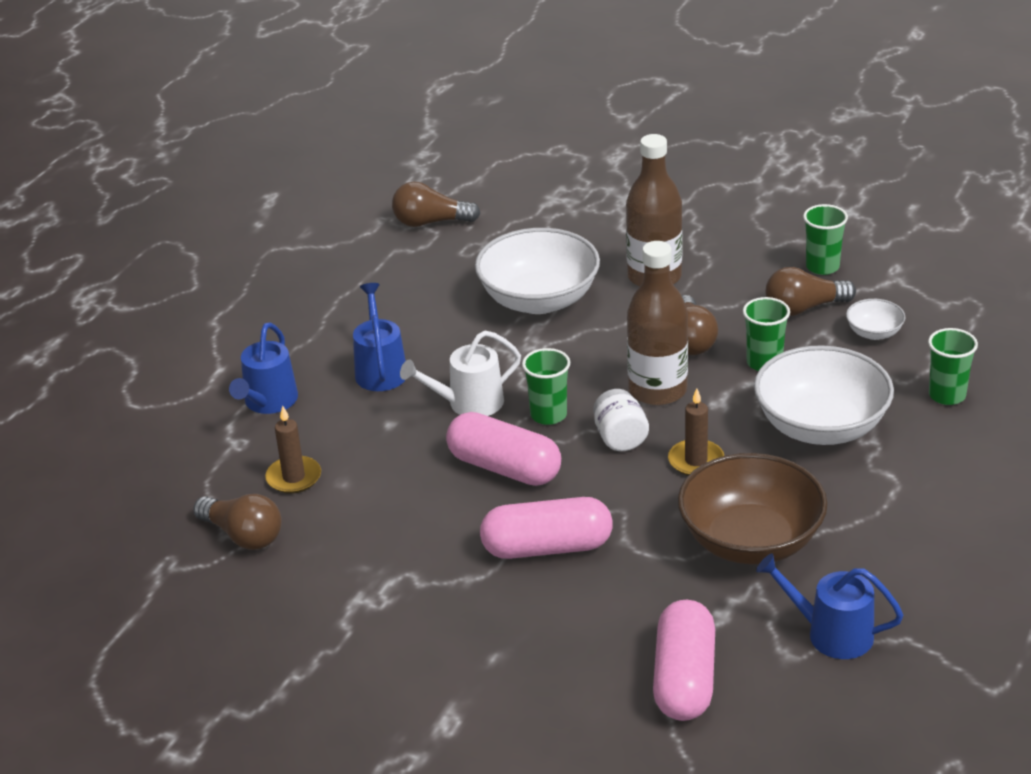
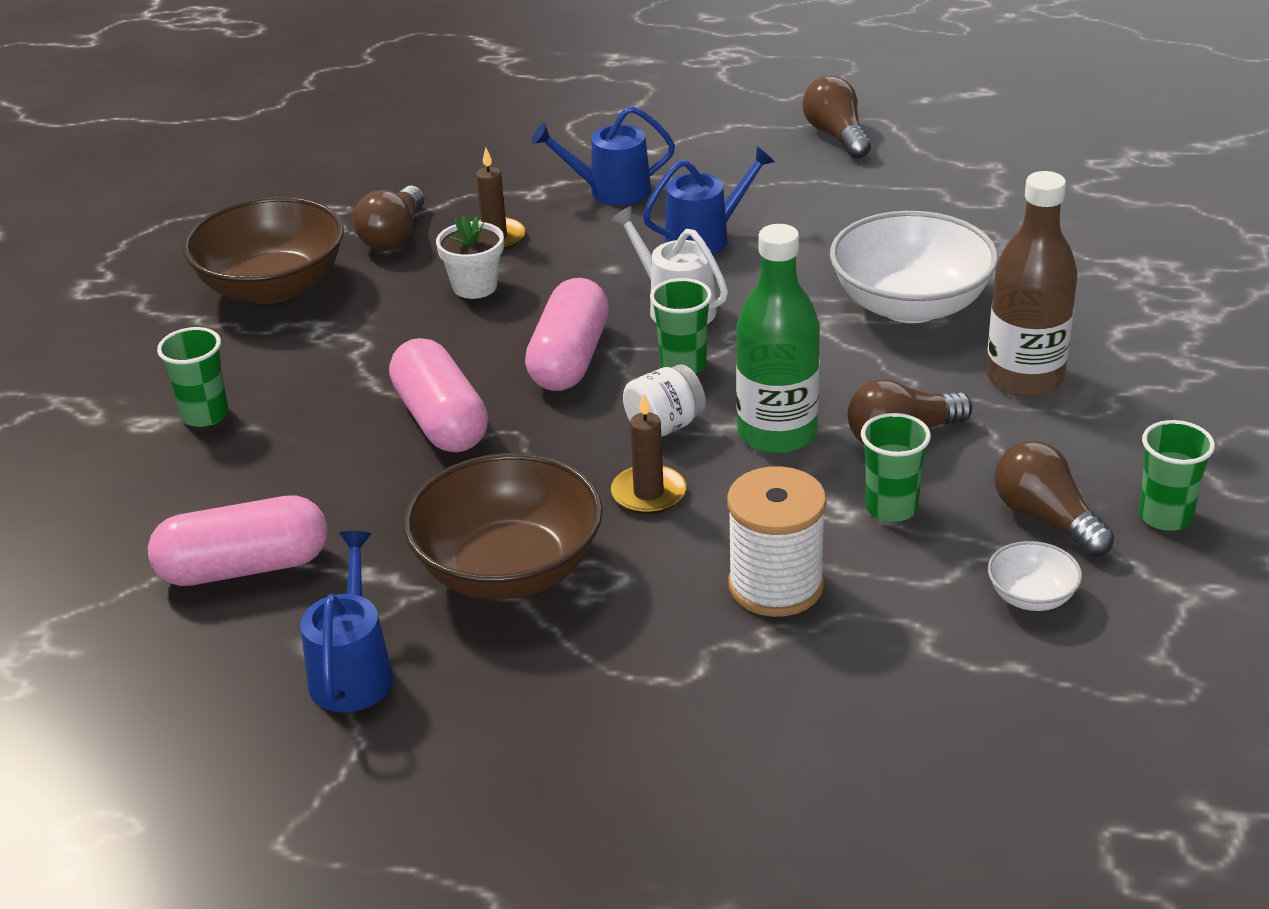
camera: 70 degrees right, 0 degrees up
brown light bulb [392,181,481,227] -> brown light bulb moved to [803,76,871,159]
brown bottle [627,241,688,406] -> green bottle [736,224,820,454]
white bowl [754,345,894,445] -> white spool [727,466,827,617]
green cup [928,328,978,405] -> green cup moved to [157,327,228,427]
none -> brown bowl [183,196,344,304]
none -> white flower pot [436,215,504,299]

